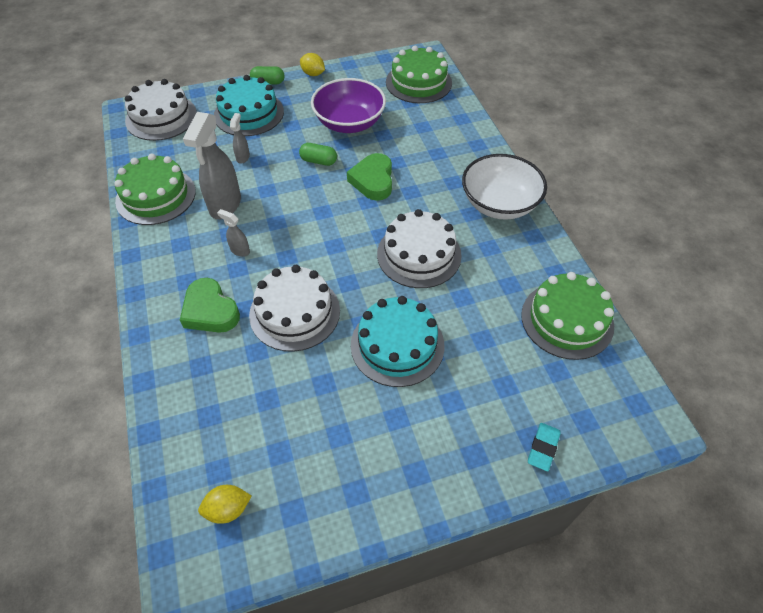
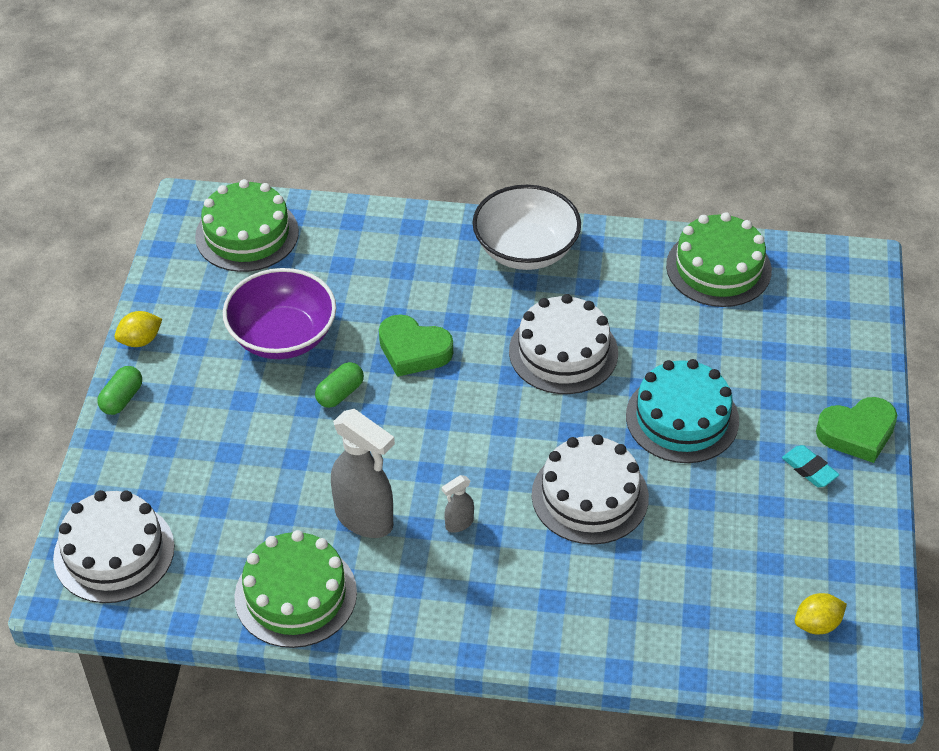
camera: 65 degrees left, 5 degrees down
green heart [180,278,240,333] -> green heart moved to [816,397,897,463]
yellow lemon [198,485,251,524] -> yellow lemon turned 60 degrees clockwise [795,593,847,634]
turquoise cake [214,75,284,136] -> none
grey spray bottle [230,113,250,164] -> none
turquoise eraser [528,423,561,471] -> turquoise eraser moved to [782,445,839,487]

